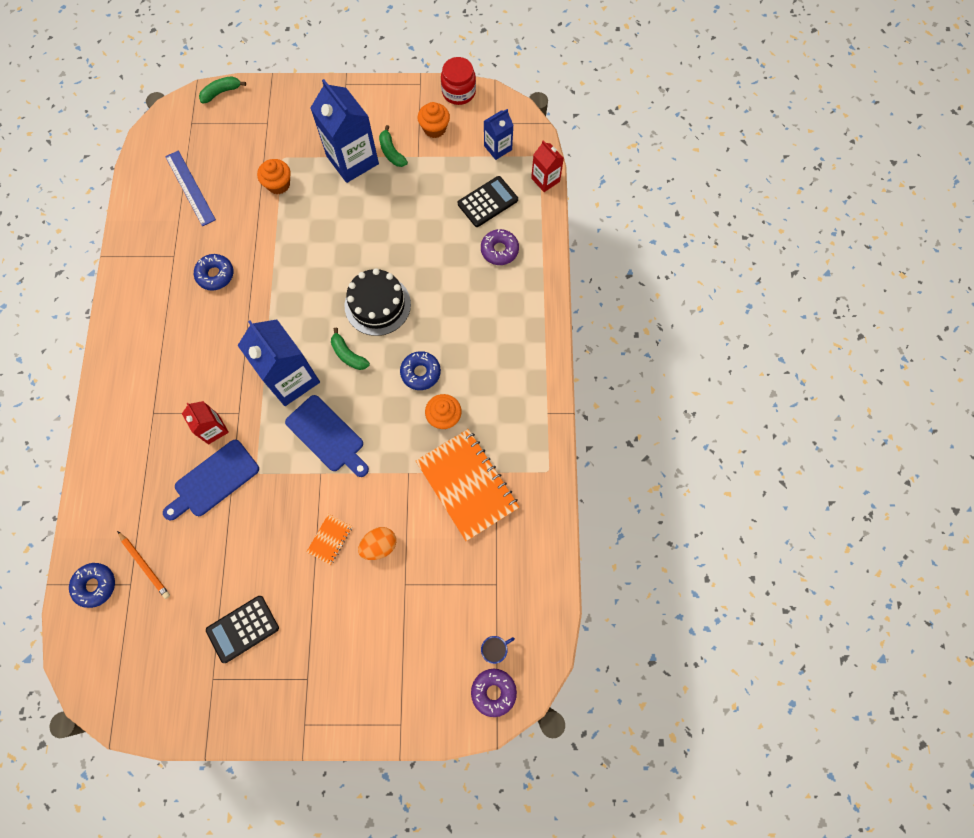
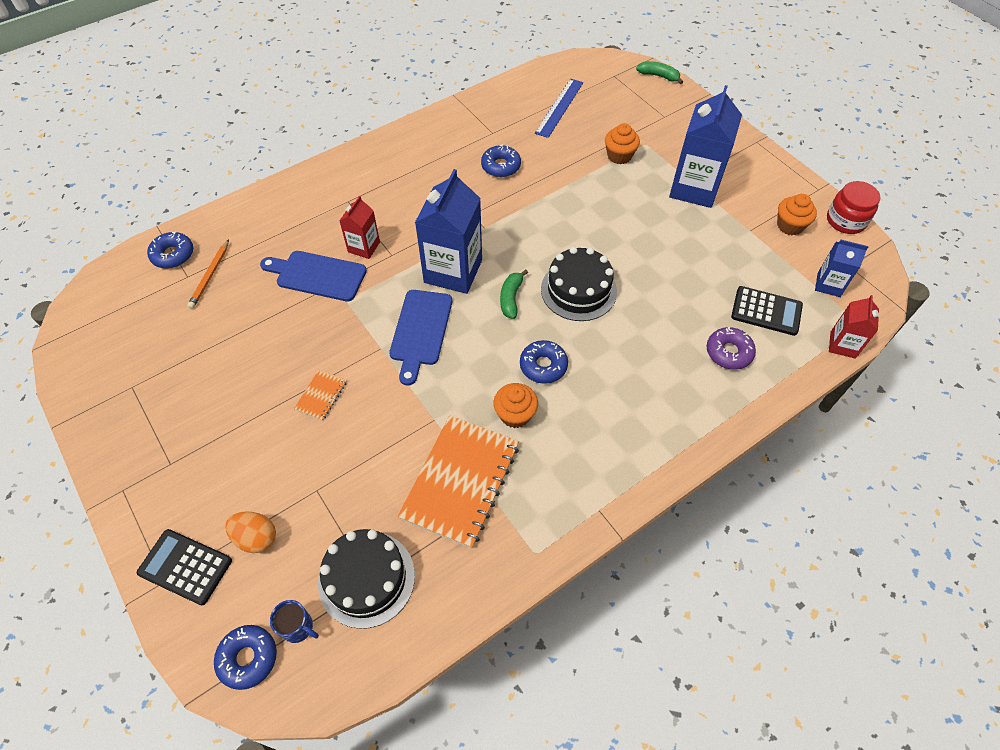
camera: 55 degrees right, 15 degrees down
black calculator [206,596,279,663] -> black calculator moved to [137,529,232,605]
orange notebook [307,514,353,565] -> orange notebook turned 60 degrees counterclockwise [294,370,347,421]
orange egg [358,527,396,560] -> orange egg moved to [225,511,276,553]
green banana [379,125,408,167] -> none
purple donut [471,669,517,717] -> blue donut [214,625,277,690]
none -> black cake [318,529,415,629]

